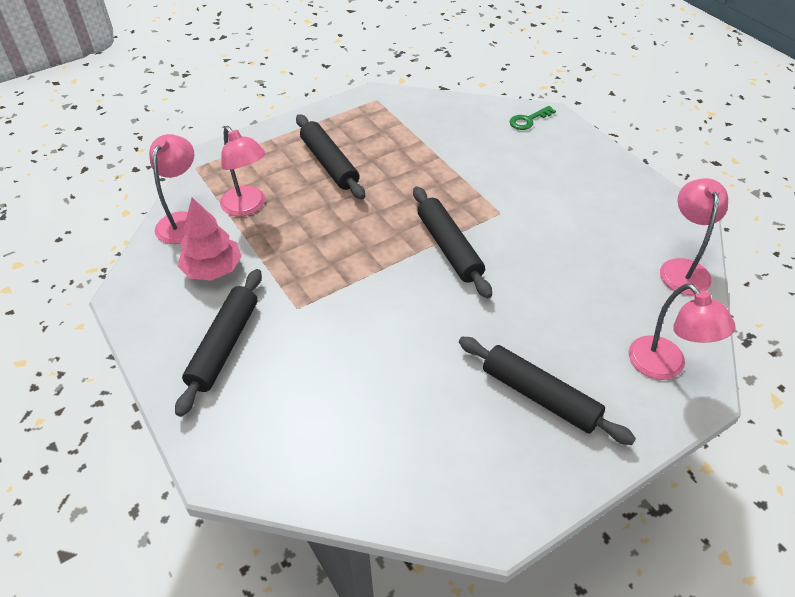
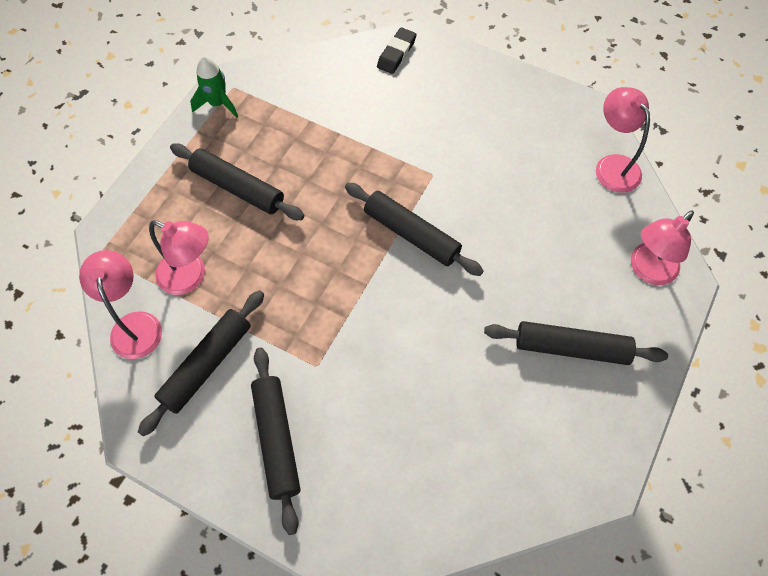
camera: 30 degrees left, 15 degrees up
pink tree [178,198,242,281] -> black rolling pin [138,290,264,437]
green key [510,106,556,130] -> black eraser [377,27,417,74]
pink lamp [629,283,736,380] -> pink lamp turned 105 degrees clockwise [631,210,694,285]
none -> green rocket [190,56,238,118]

